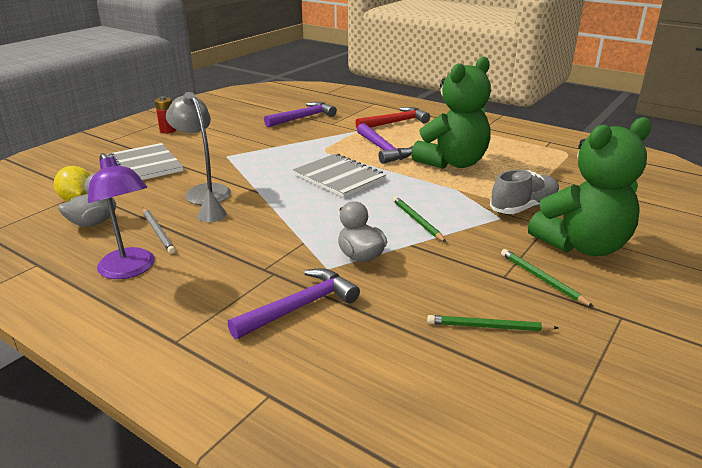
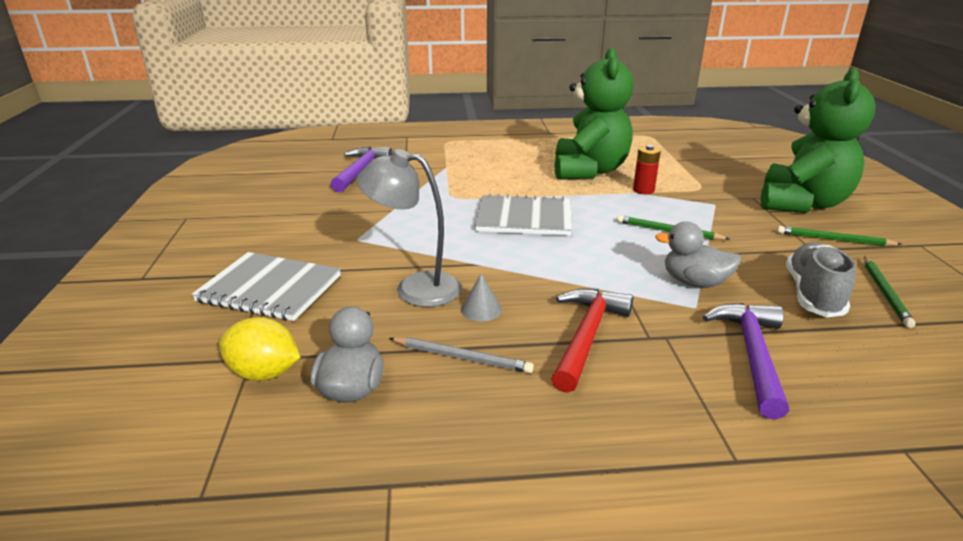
camera: 40 degrees left, 0 degrees up
purple lamp [88,153,155,279] -> none
red battery [155,96,176,134] -> red battery moved to [633,145,661,194]
red hammer [355,107,430,128] -> red hammer moved to [551,289,633,393]
purple hammer [357,123,413,164] -> none
green pencil [427,315,558,331] -> green pencil turned 45 degrees counterclockwise [864,256,916,328]
grey shoe [490,170,560,214] -> grey shoe moved to [786,243,856,317]

